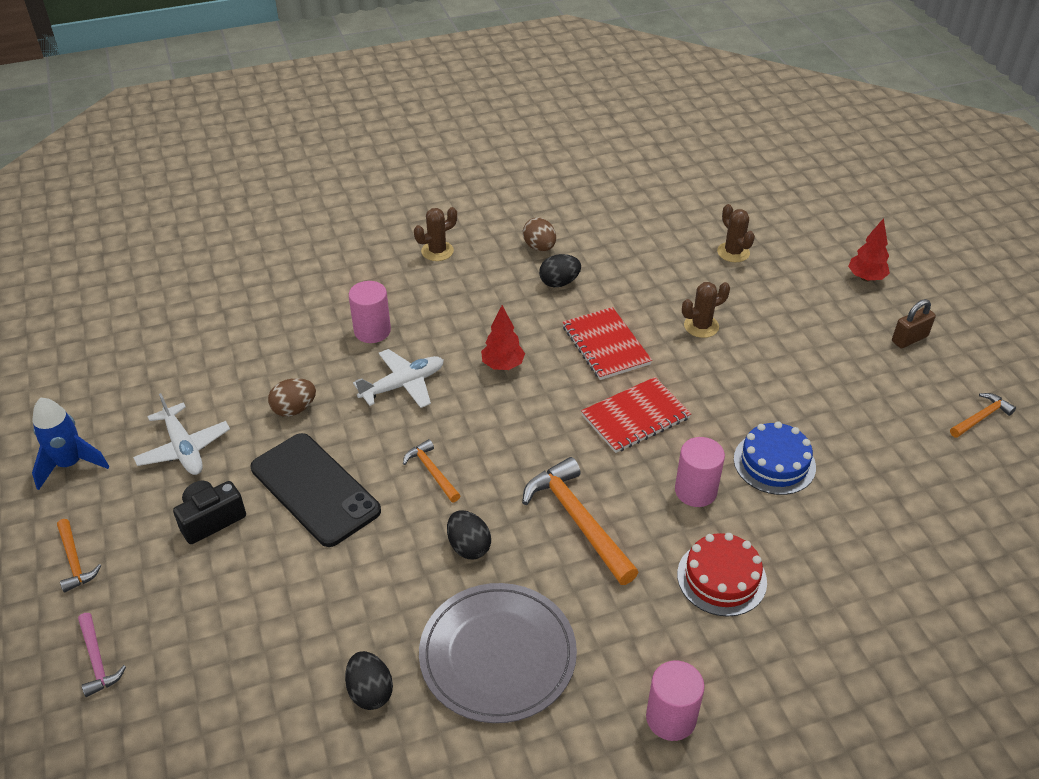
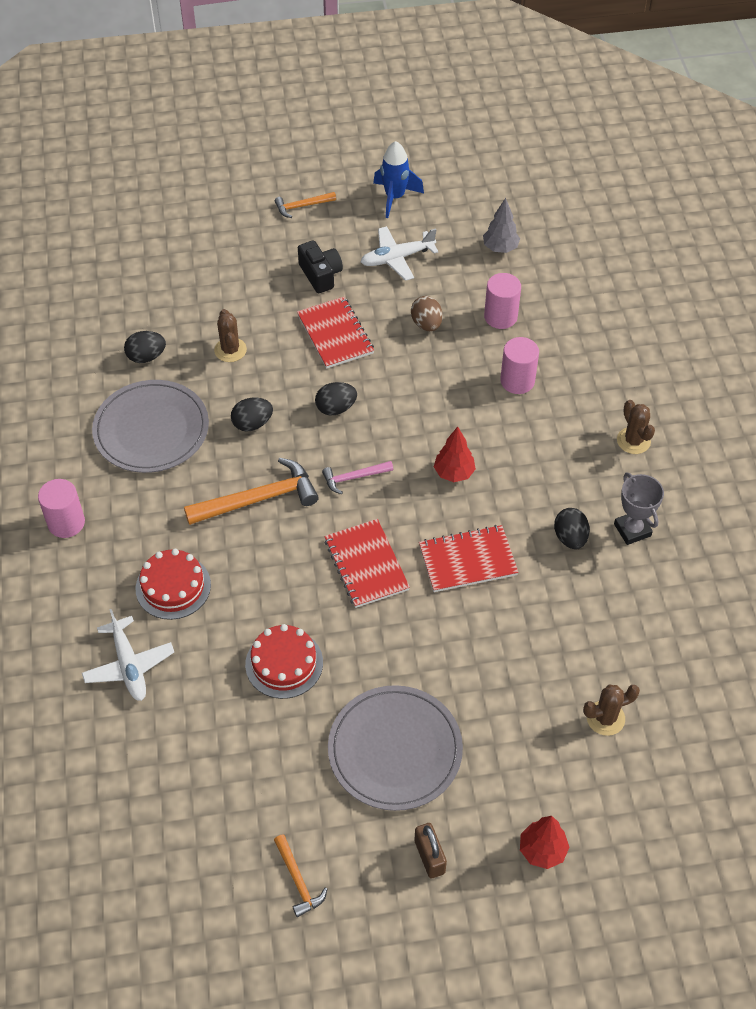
camera: 100 degrees right, 10 degrees up
pink hammer [78,613,126,697] -> pink hammer moved to [322,461,394,494]
black phone [251,433,381,547] -> red notebook [297,297,374,369]
white plane [353,349,444,408] -> white plane moved to [82,609,174,701]
orange hammer [403,439,461,502] -> black egg [315,382,357,416]
brown egg [523,218,556,251] -> grey trophy [614,473,664,545]
pink cylinder [675,437,725,507] -> pink cylinder moved to [484,273,521,329]
brown cactus [682,282,730,338] -> brown cactus moved to [214,309,247,362]
blue cake [734,421,816,495] -> red cake [245,624,323,699]
none -> grey plate [328,685,463,811]
none -> grey tree [483,198,520,253]

